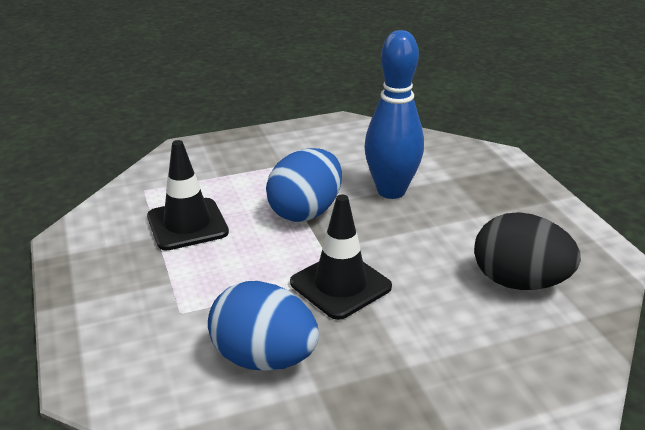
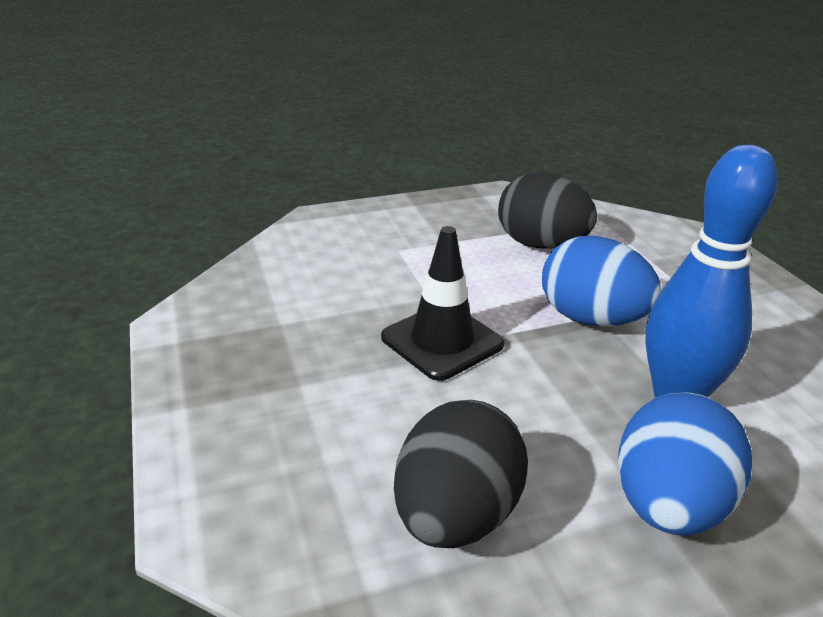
camera: 90 degrees right, 0 degrees up
black traffic cone [147,140,229,251] -> black egg [498,172,597,249]
blue egg [208,281,319,371] -> blue egg moved to [618,392,752,535]

